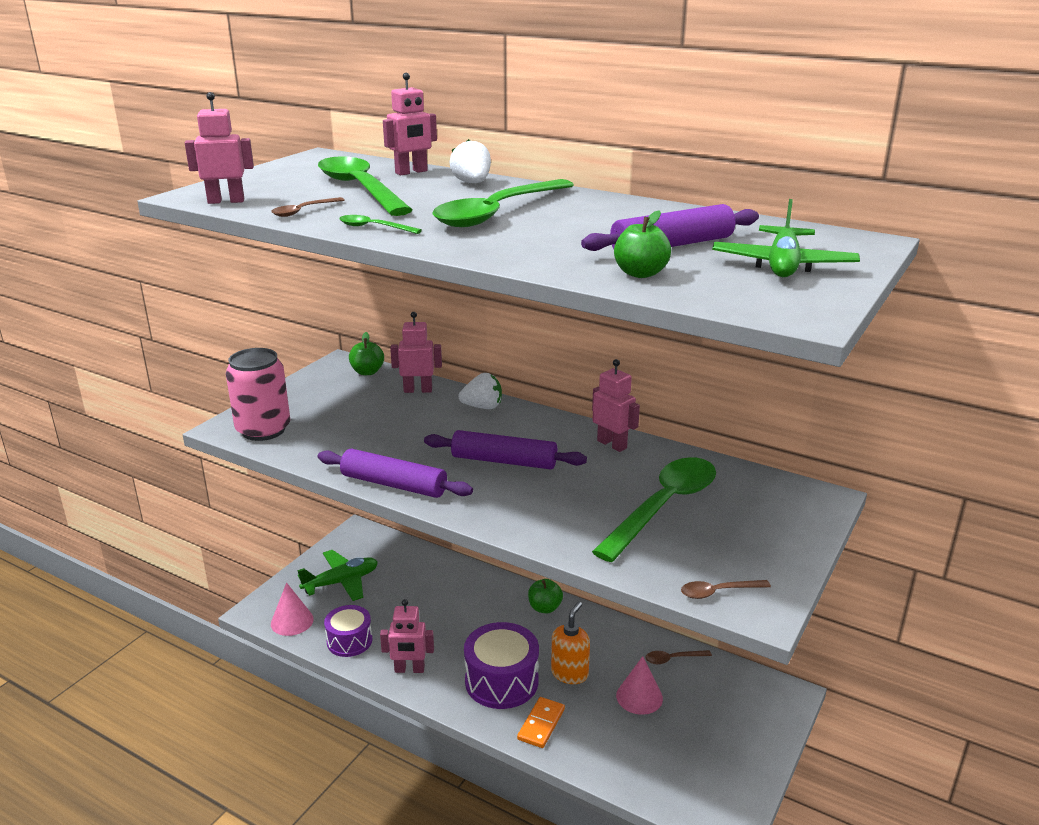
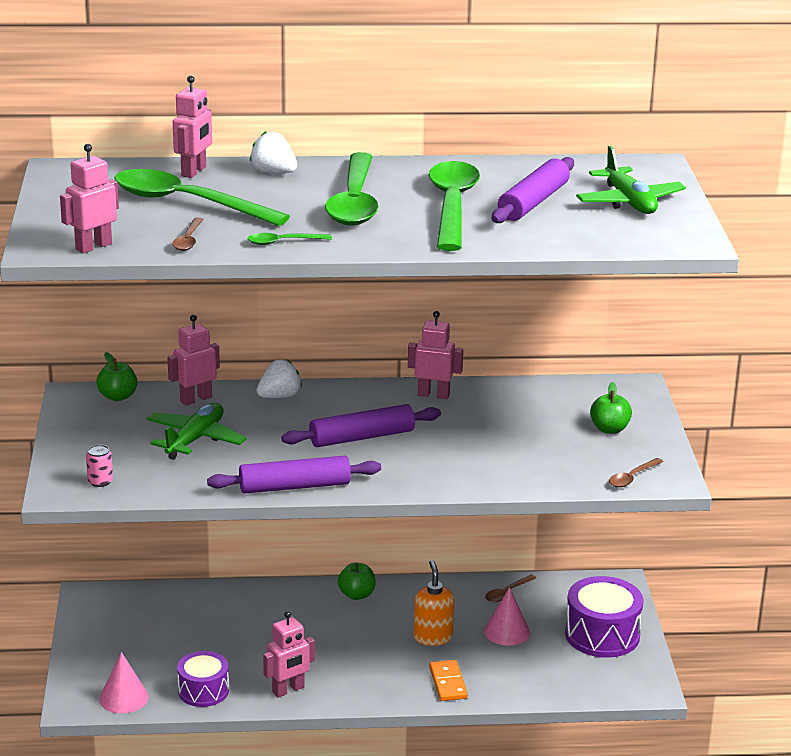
camera: 35 degrees left, 0 degrees up
pink can [226,348,290,441] -> pink can [86,444,113,487], size x0.42
green plane [297,550,378,601] -> green plane moved to [146,403,247,460]
purple drum [464,622,539,709] -> purple drum moved to [565,576,644,658]
green spoon [592,457,716,562] -> green spoon moved to [429,161,480,251]
green apple [614,211,671,278] -> green apple moved to [590,382,632,434]

